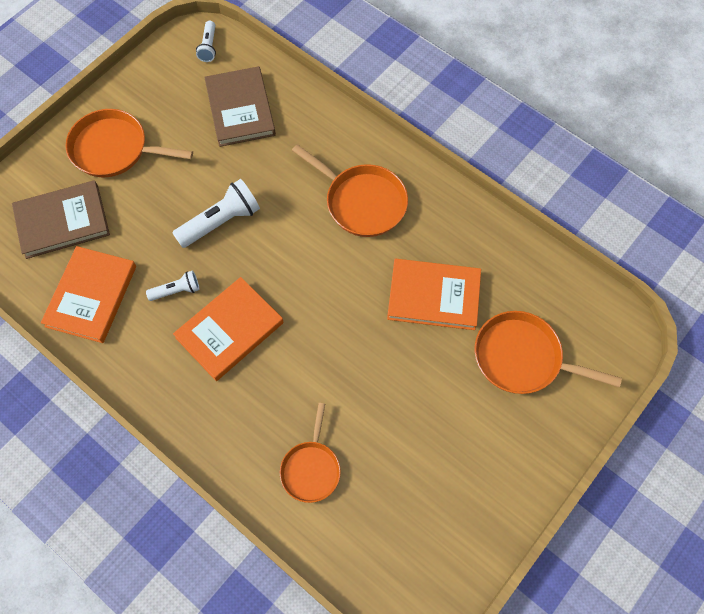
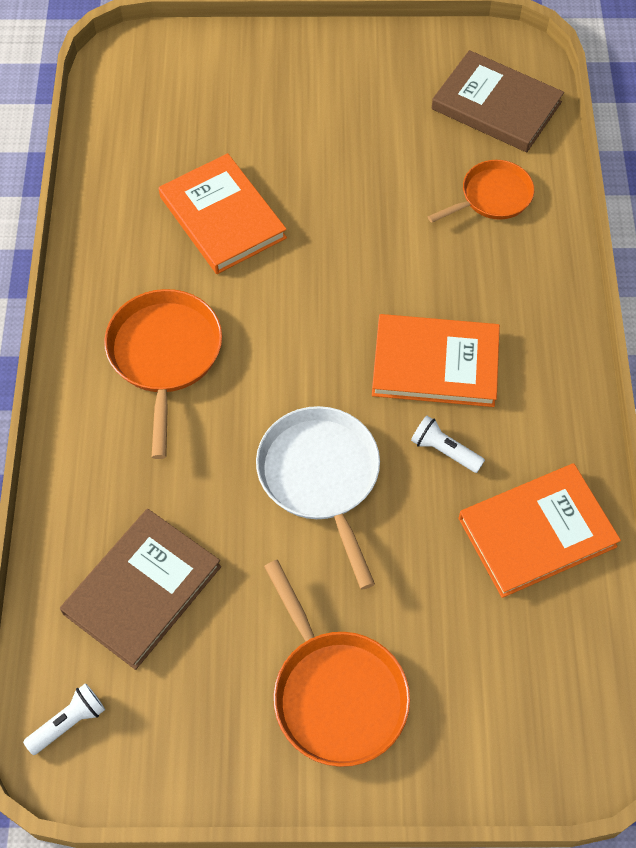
camera: 130 degrees left, 5 degrees down
brown book [12,180,110,259] -> brown book moved to [431,50,564,152]
white flashlight [173,179,260,248] -> white pan [256,406,380,590]
orange pan [475,311,622,394] -> none

